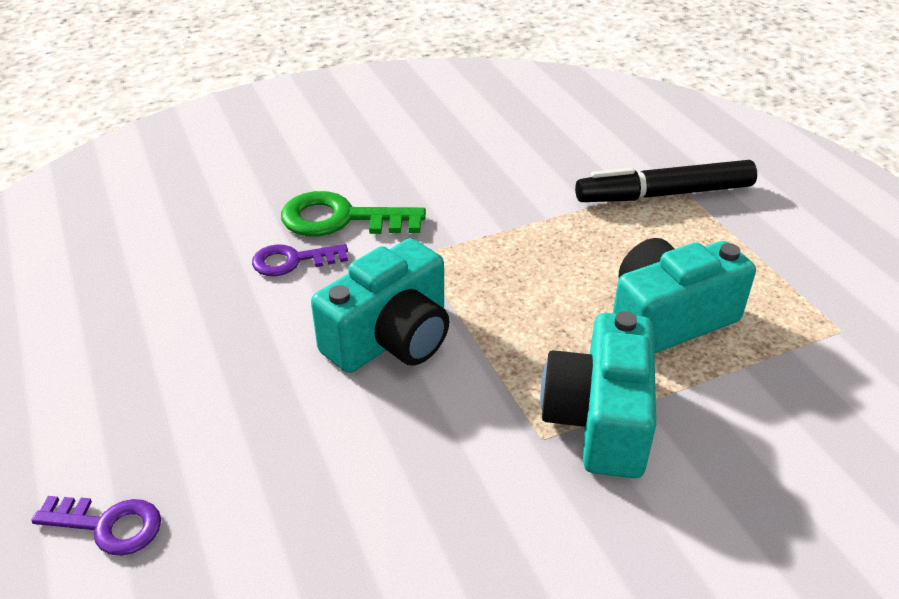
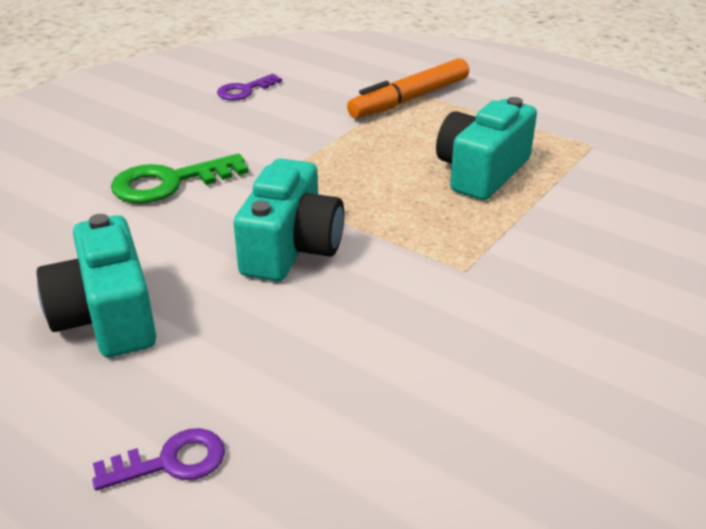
camera: 30 degrees left, 5 degrees down
purple key [252,244,348,276] -> purple key moved to [217,74,282,101]
turquoise camera [540,311,656,478] -> turquoise camera moved to [37,214,156,357]
black marker [575,160,757,202] -> orange marker [347,58,469,119]

